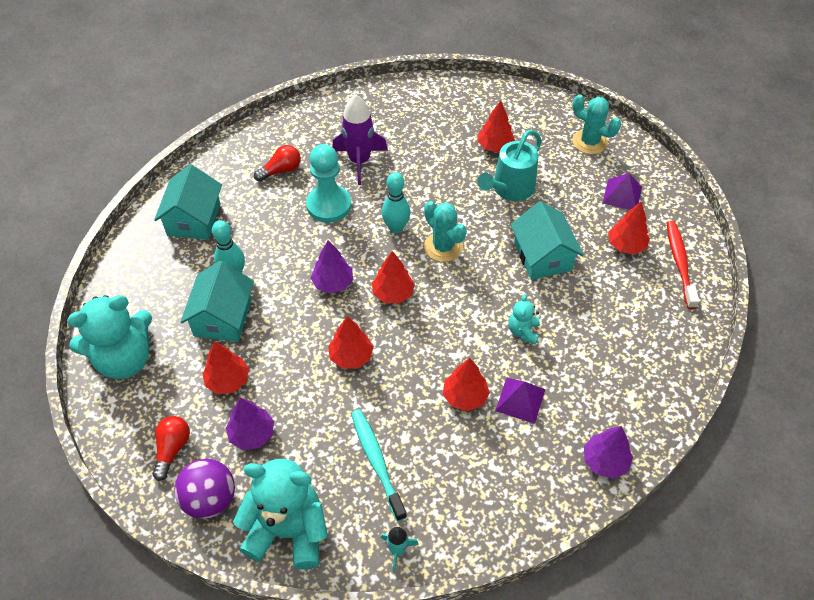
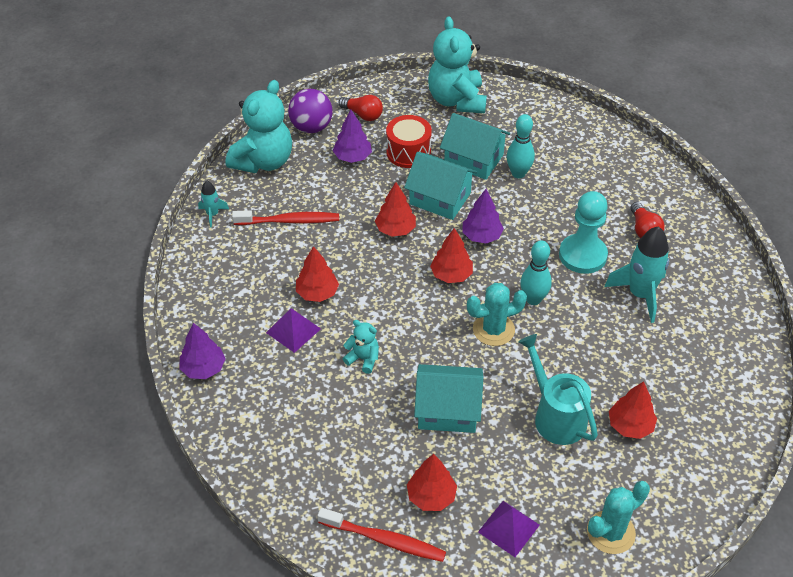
camera: 110 degrees right, 5 degrees down
turquoise house [154,164,222,240] -> turquoise house moved to [404,152,477,220]
red tree [203,341,249,394] -> red drum [386,115,432,168]
purple rocket [332,94,388,185] -> turquoise rocket [604,226,669,323]
turquoise toothbrush [351,409,407,521] -> red toothbrush [232,210,339,225]

